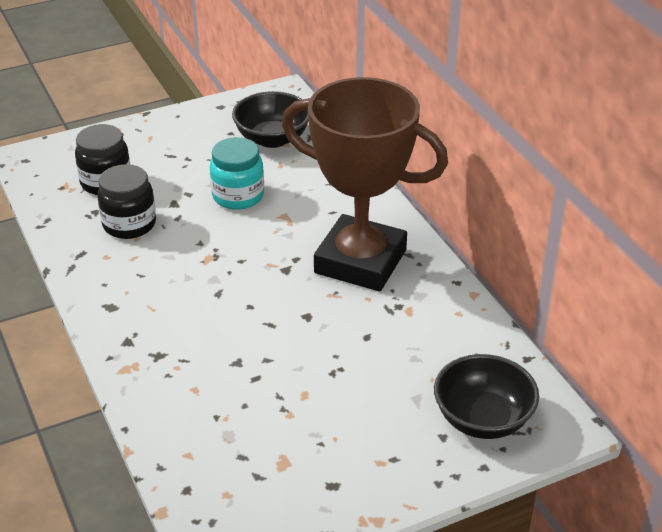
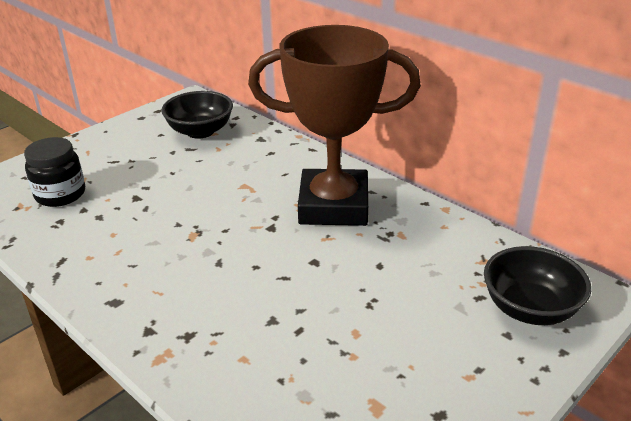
camera: 20 degrees left, 5 degrees down
black jar [97,164,156,239] -> none
turquoise jar [210,137,264,210] -> none

